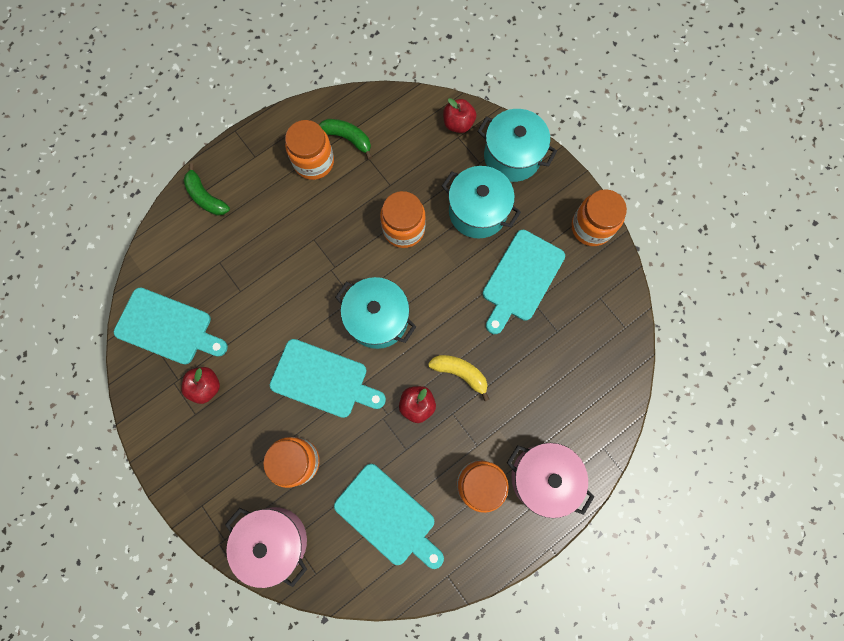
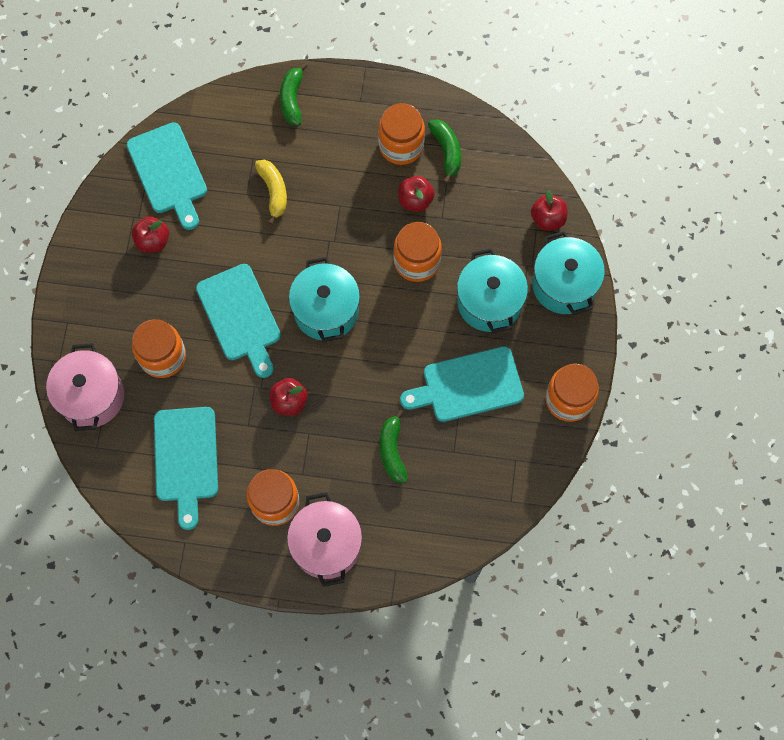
camera: 45 degrees right, 5 degrees down
yellow banana [428,355,489,401] -> yellow banana moved to [255,160,287,225]
none -> green banana [380,409,408,483]
none -> red apple [398,176,435,212]

